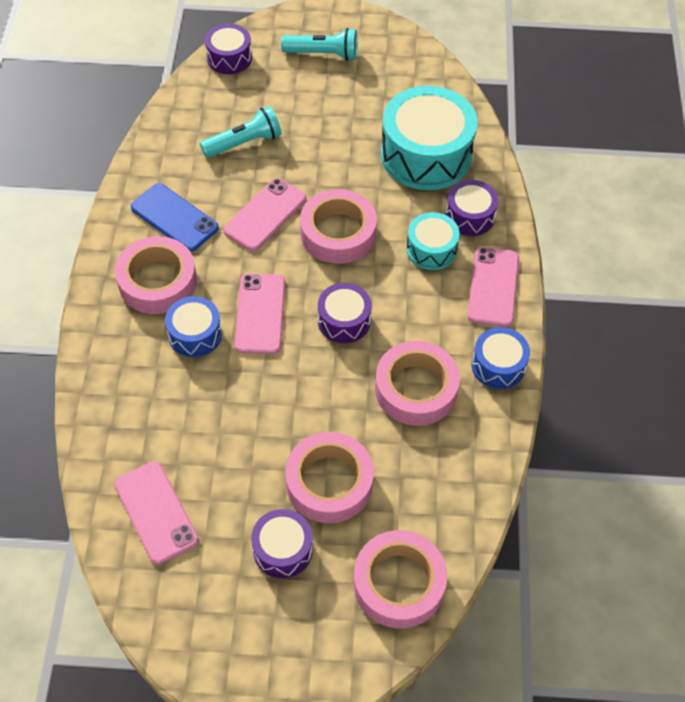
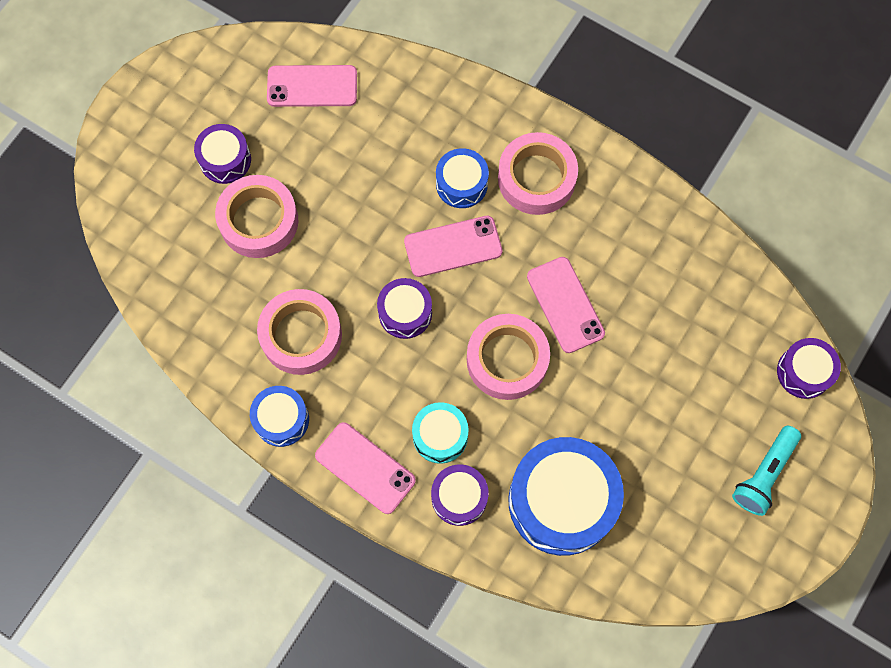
camera: 120 degrees right, 15 degrees up
blue phone [131,183,219,252] -> none
turquoise flashlight [200,106,282,158] -> none
pink phone [234,274,285,354] -> pink phone turned 45 degrees counterclockwise [404,216,503,277]
pink tape [354,530,447,629] -> none
turquoise drum [381,86,477,190] -> blue drum [508,437,624,556]

